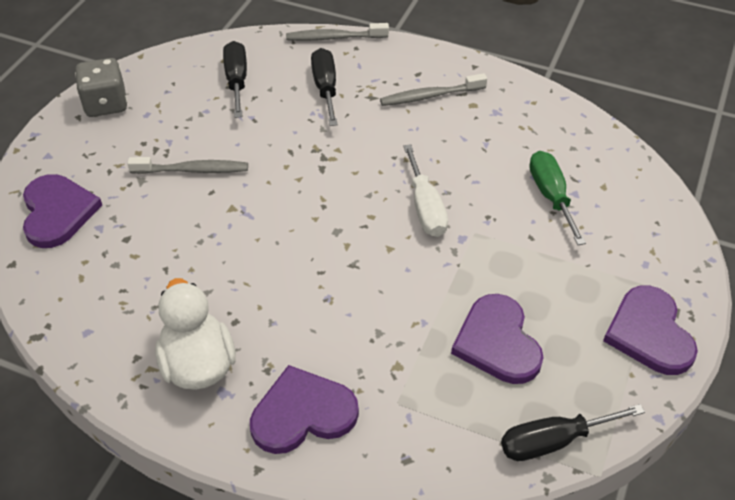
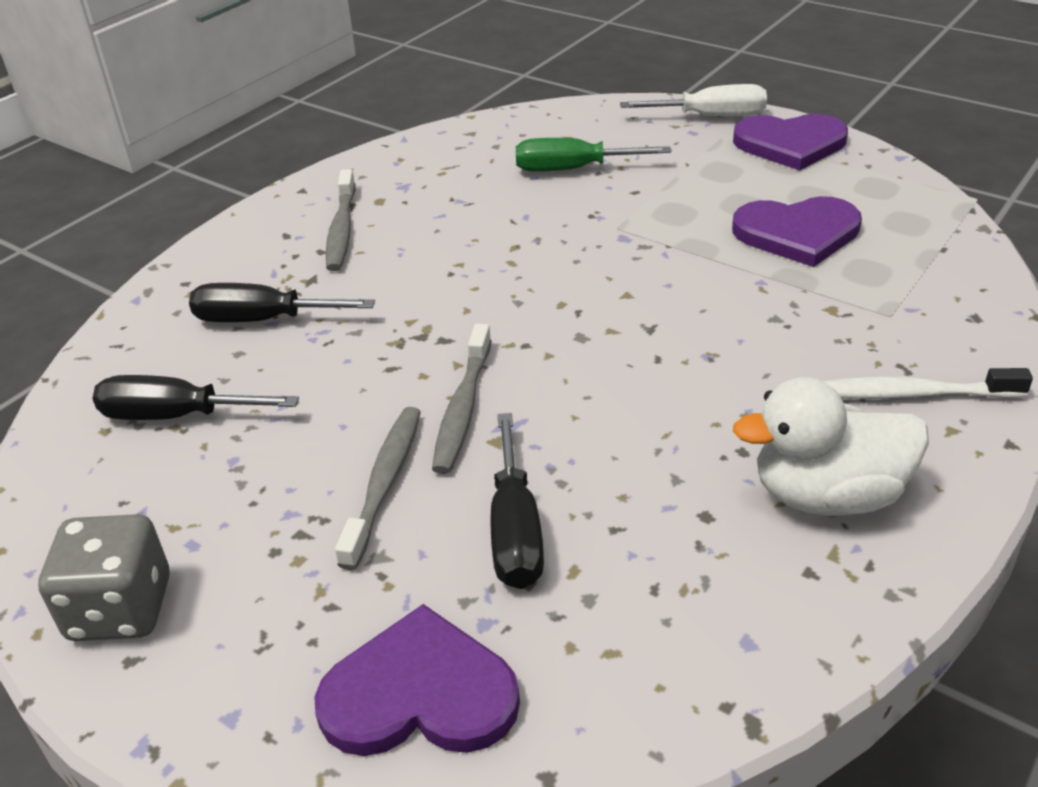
camera: 75 degrees left, 10 degrees down
purple heart [250,365,359,454] -> white toothbrush [823,368,1033,399]
grey toothbrush [286,23,389,41] -> grey toothbrush moved to [432,324,492,474]
white screwdriver [403,144,448,237] -> white screwdriver moved to [620,84,767,116]
black screwdriver [501,404,645,461] -> black screwdriver moved to [490,413,544,589]

